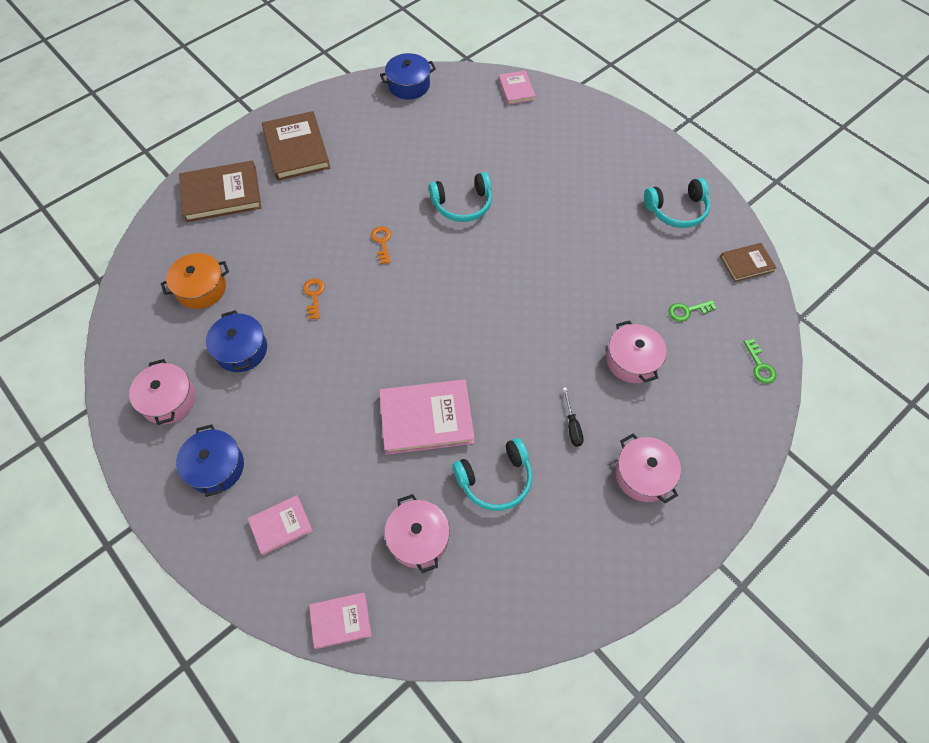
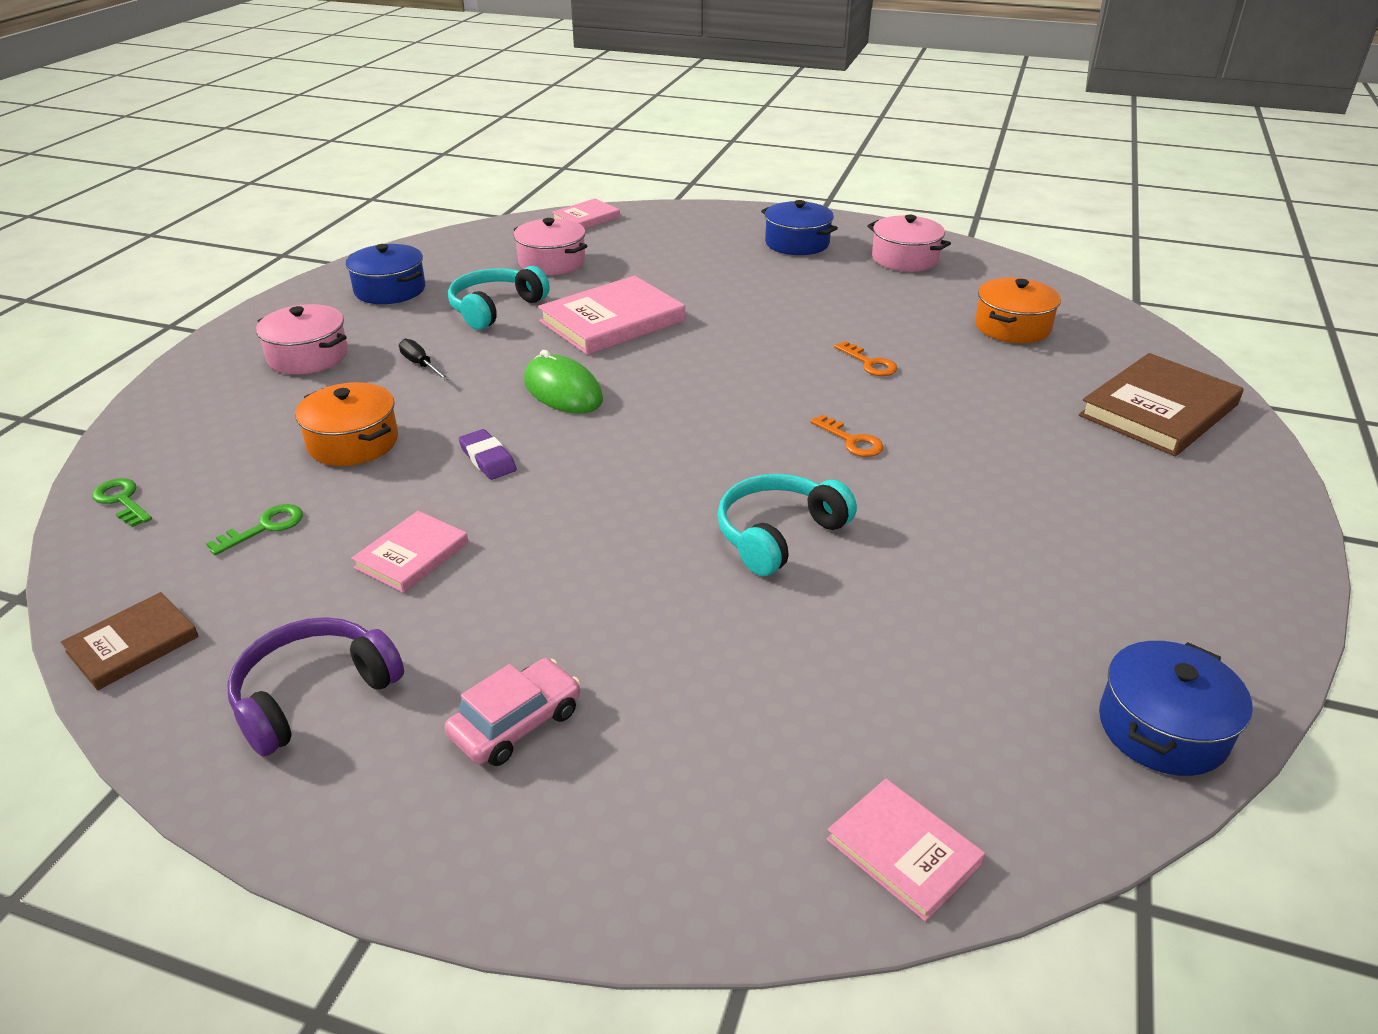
camera: 150 degrees right, 25 degrees down
blue pot [206,310,267,372] -> blue pot moved to [346,244,425,304]
pink book [248,495,313,555] -> pink book moved to [351,511,468,593]
brown book [262,111,330,181] -> none
pink pot [606,320,667,383] -> orange pot [295,382,398,466]
turquoise headphones [644,178,710,228] -> purple headphones [227,617,404,756]
none -> pink car [445,658,580,766]
none -> purple eraser [458,429,517,480]
none -> green mouse [524,350,603,414]

